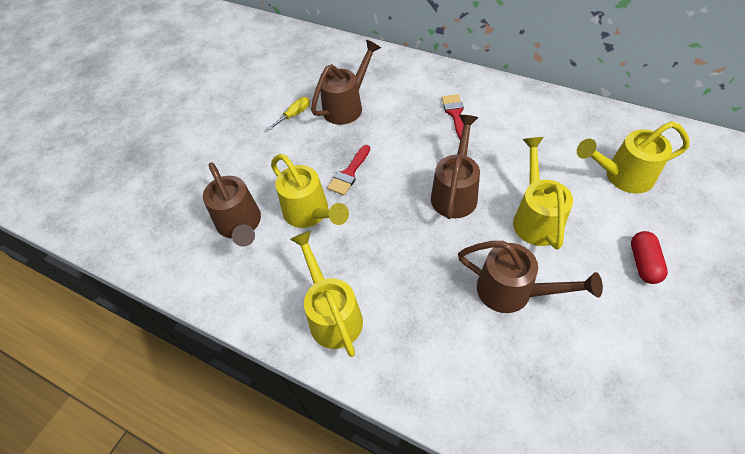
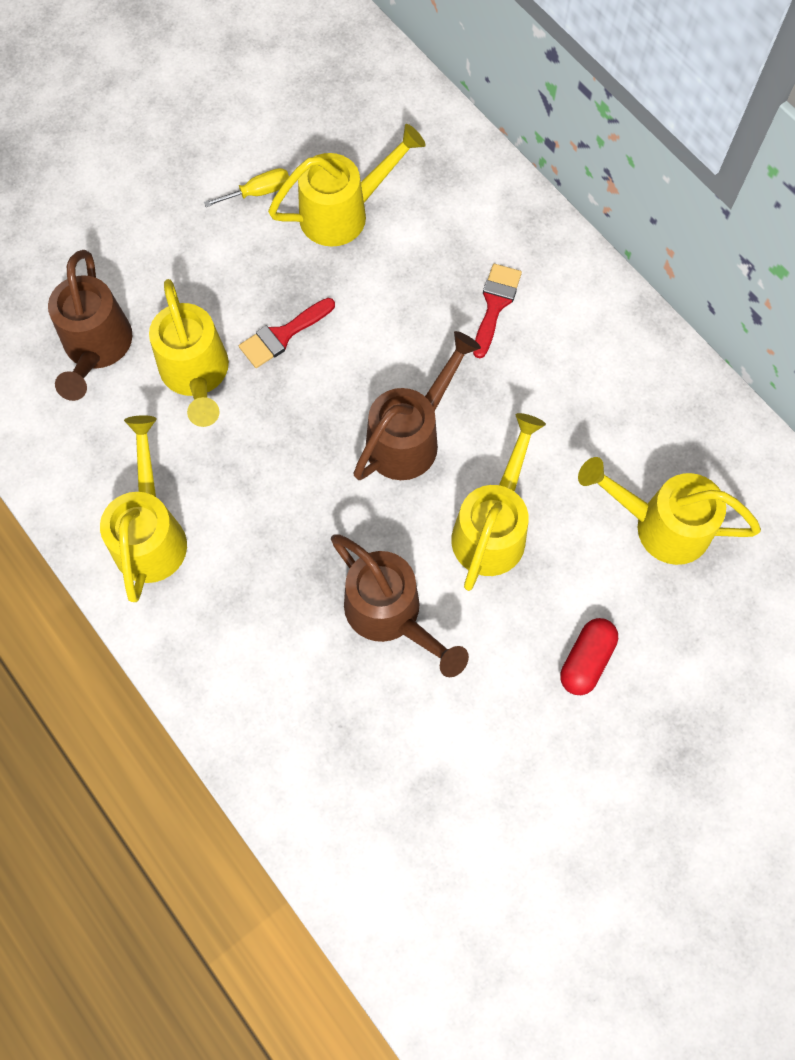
camera: 20 degrees right, 15 degrees up
brown watering can [311,40,381,125] -> yellow watering can [268,124,426,247]

